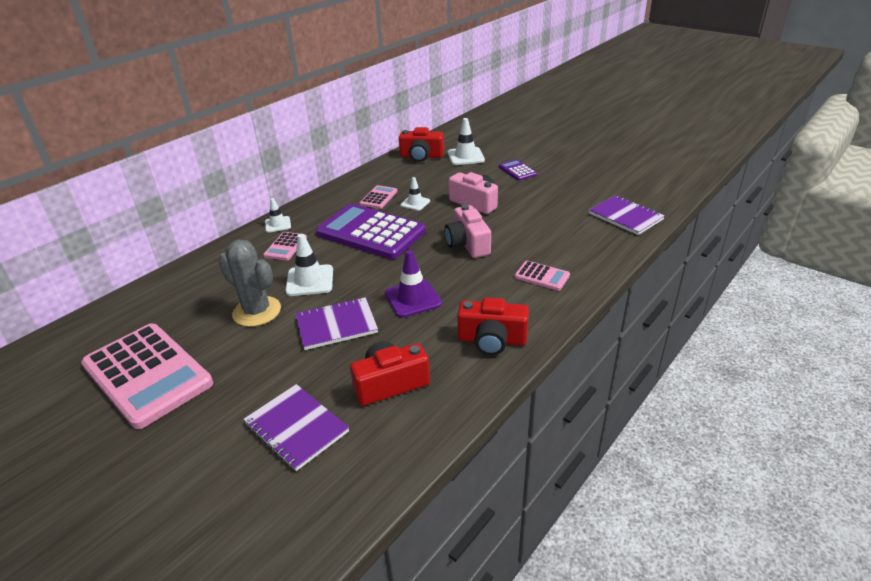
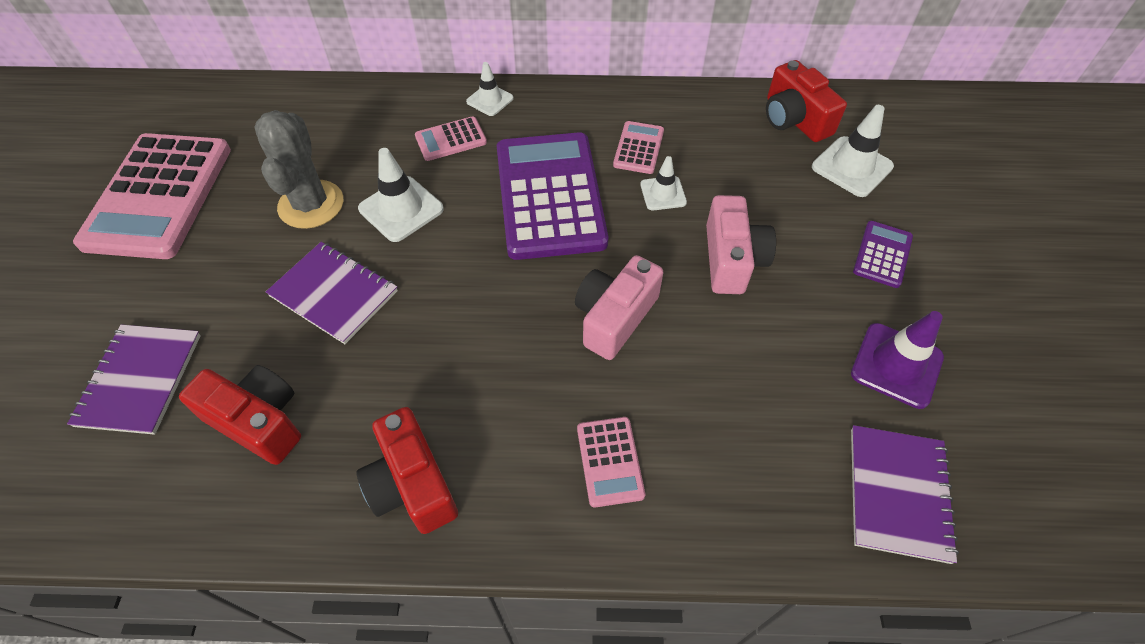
camera: 50 degrees right, 20 degrees up
pink calculator [360,185,398,209] -> pink calculator turned 60 degrees counterclockwise [613,121,664,174]
purple traffic cone [385,250,442,318] -> purple traffic cone moved to [851,311,944,409]

